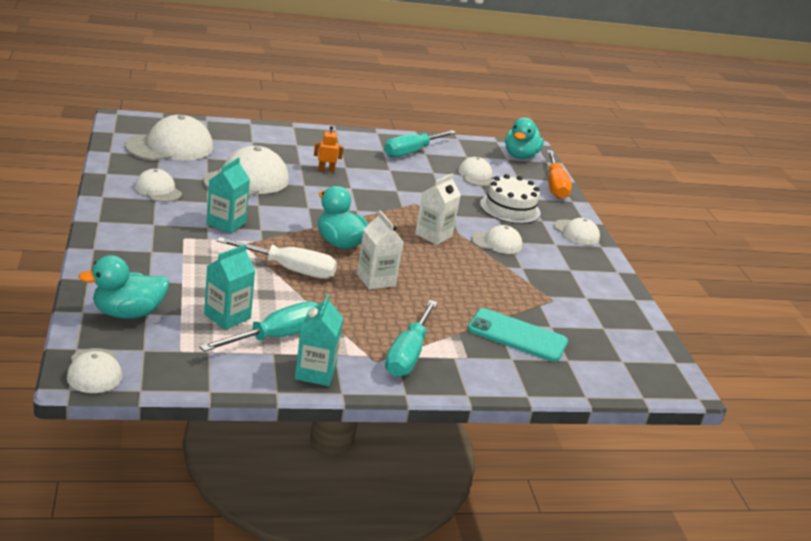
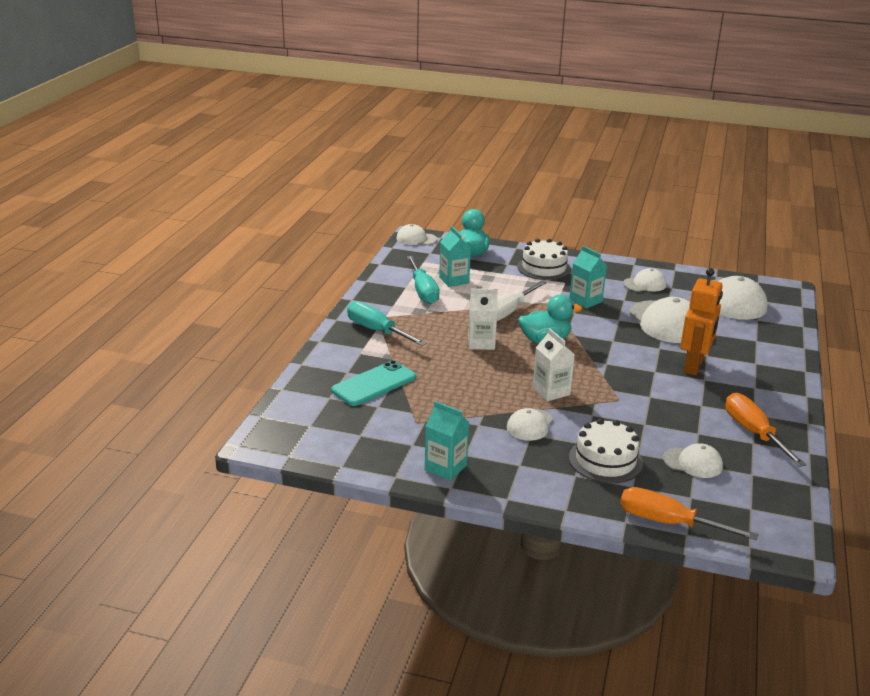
camera: 120 degrees right, 0 degrees up
turquoise carton [295,294,343,386] -> turquoise carton moved to [425,401,469,481]
orange robot [314,126,343,173] -> orange robot [680,268,723,376], size x2.15
turquoise screwdriver [384,130,456,157] -> orange screwdriver [725,393,806,467]
turquoise duck [505,117,544,159] -> none
white cap [554,218,600,245] -> none
none -> white cake [517,239,571,280]

